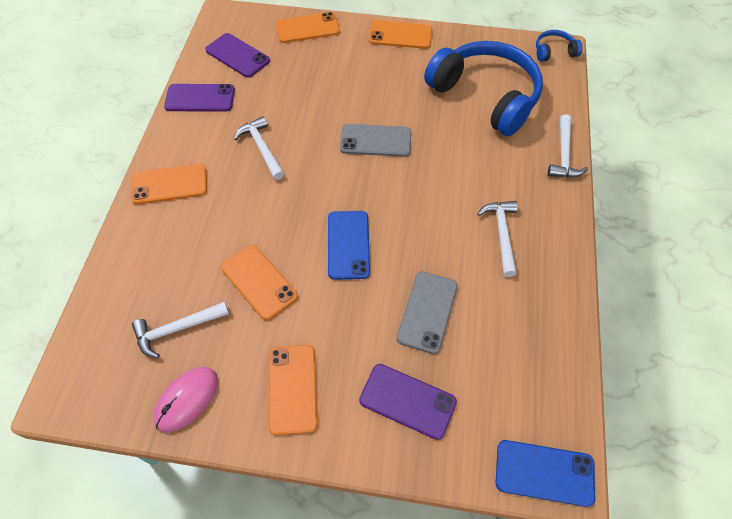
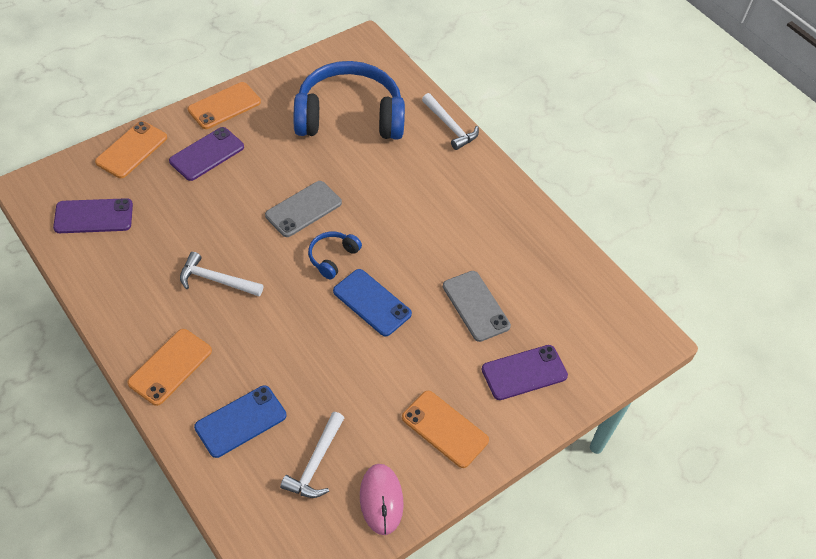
camera: 50 degrees left, 5 degrees down
purple phone [164,84,235,112] -> purple phone moved to [169,127,244,181]
orange phone [221,245,298,320] -> none
white hammer [477,201,518,277] -> none
blue phone [496,440,595,507] -> blue phone moved to [194,385,286,458]
blue headphones [536,30,582,62] -> blue headphones moved to [308,232,362,279]

